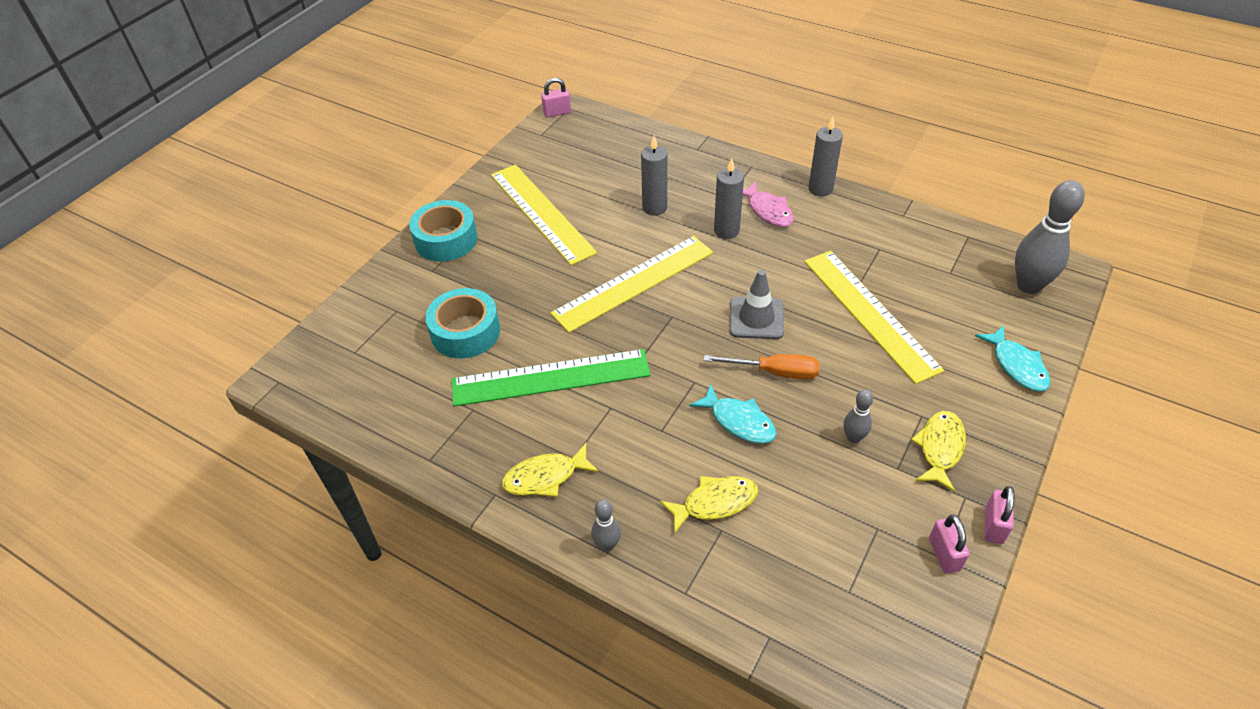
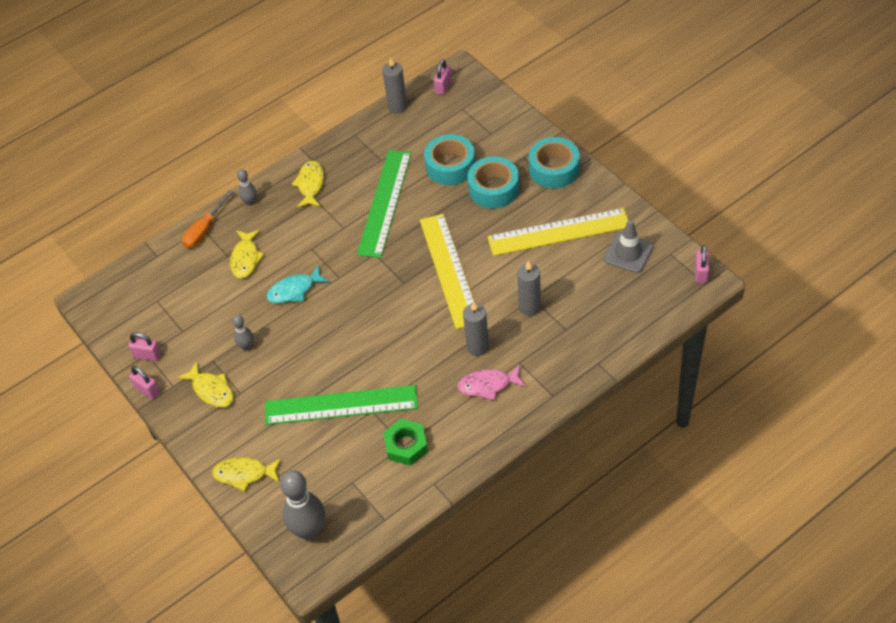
camera: 115 degrees right, 5 degrees up
orange screwdriver [704,354,820,379] -> orange screwdriver moved to [182,190,234,248]
grey traffic cone [730,270,784,339] -> grey traffic cone moved to [604,220,653,273]
yellow ruler [804,251,944,384] -> green ruler [265,385,418,425]
grey candle [808,116,843,196] -> grey candle moved to [382,57,407,114]
turquoise fish [975,325,1051,392] -> yellow fish [212,457,281,491]
none -> green nut [383,419,428,466]
none -> pink padlock [434,59,452,95]
none -> turquoise tape [467,156,519,209]

